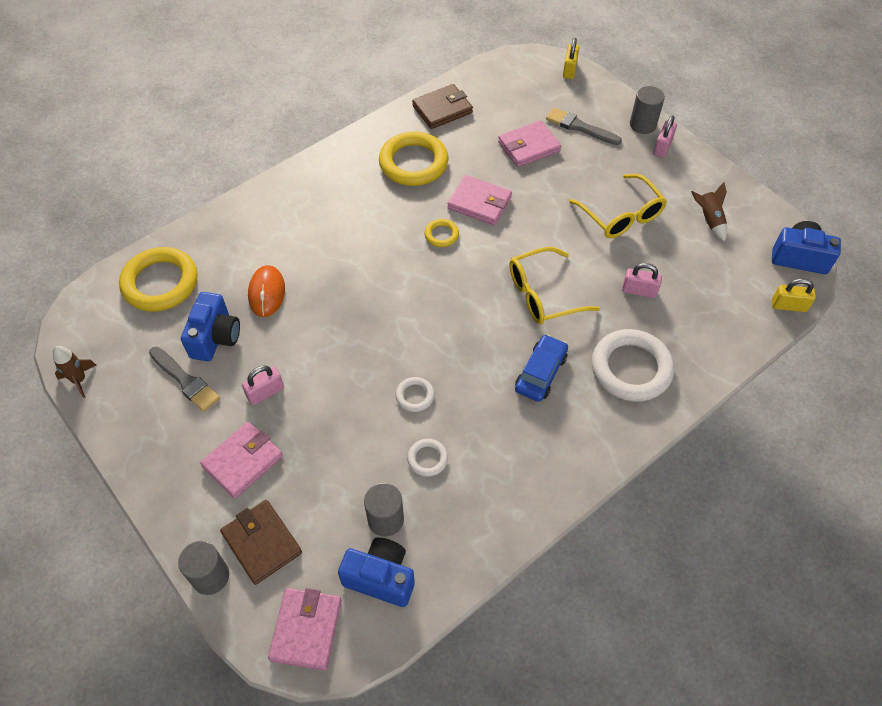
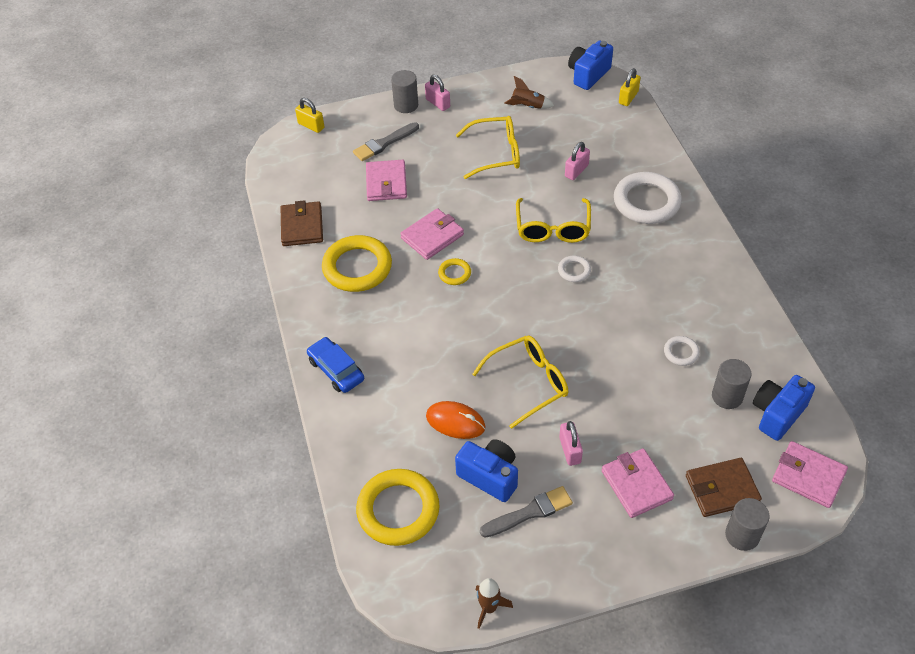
camera: 65 degrees left, 5 degrees down
white ring [396,377,435,412] -> white ring moved to [558,255,591,282]
blue car [515,334,568,402] -> blue car moved to [307,337,364,393]
none -> yellow glasses [473,335,568,429]

